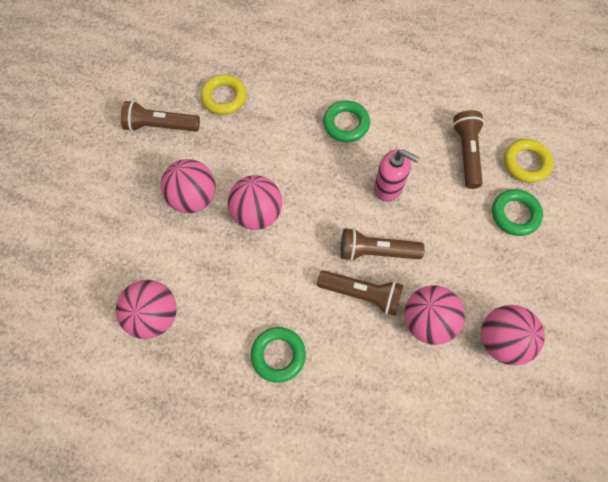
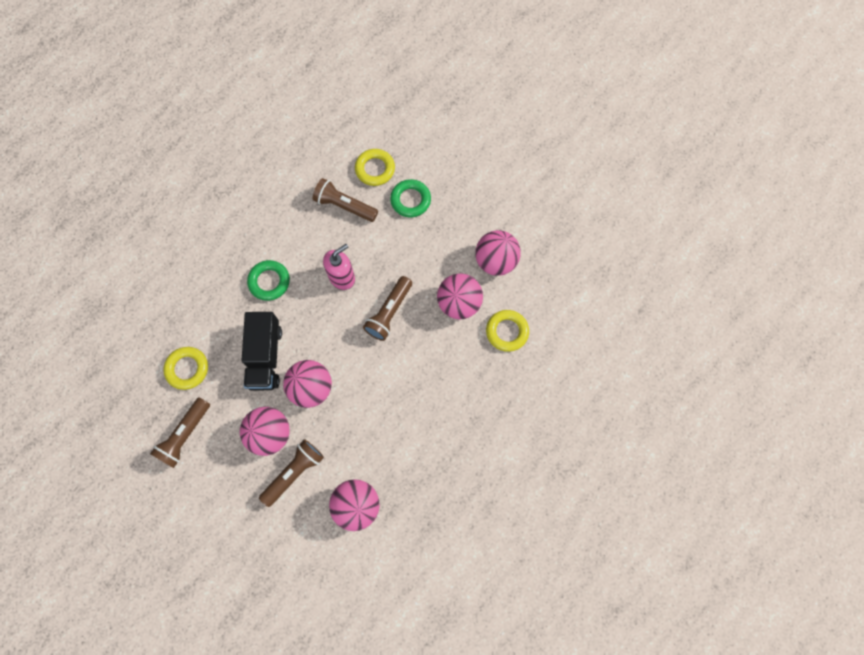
camera: 65 degrees left, 5 degrees up
green ring [251,327,306,383] -> none
brown flashlight [317,270,403,316] -> brown flashlight moved to [259,439,324,507]
none -> black truck [242,312,282,391]
none -> yellow ring [486,310,529,352]

